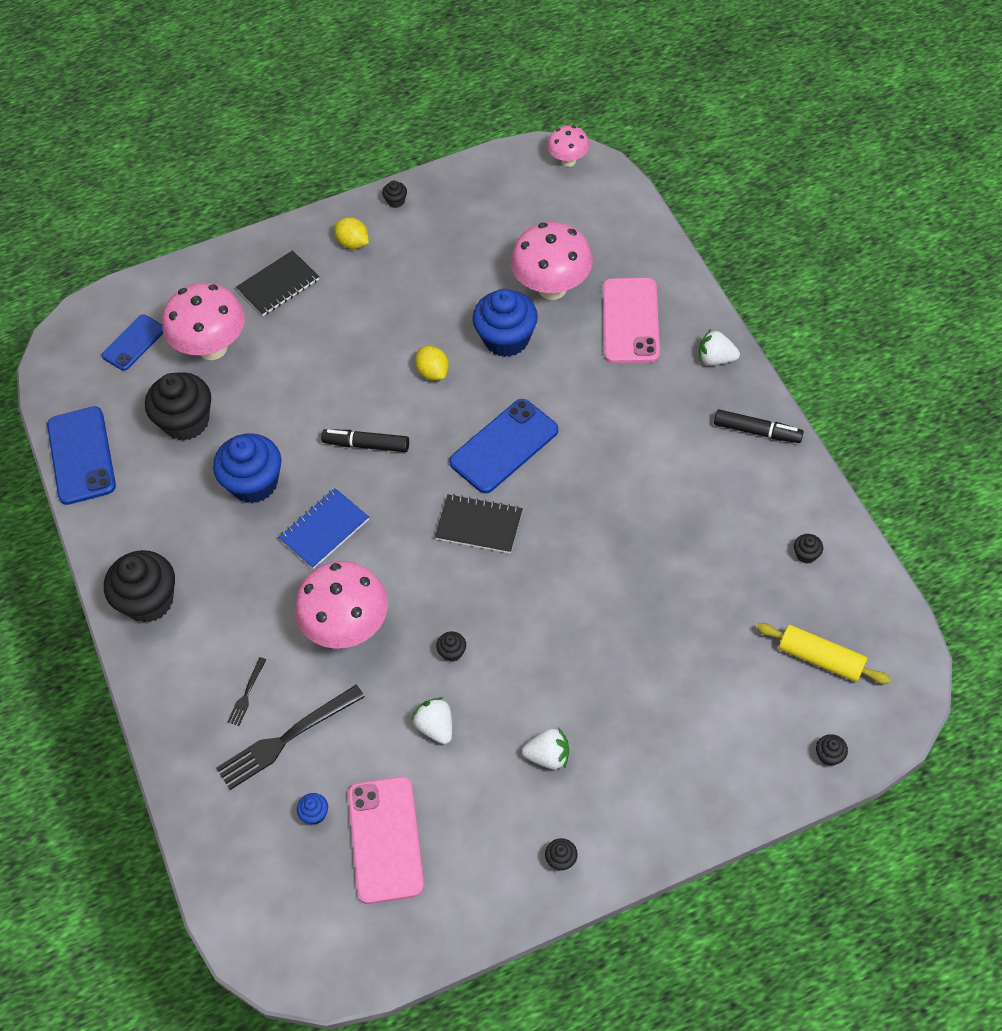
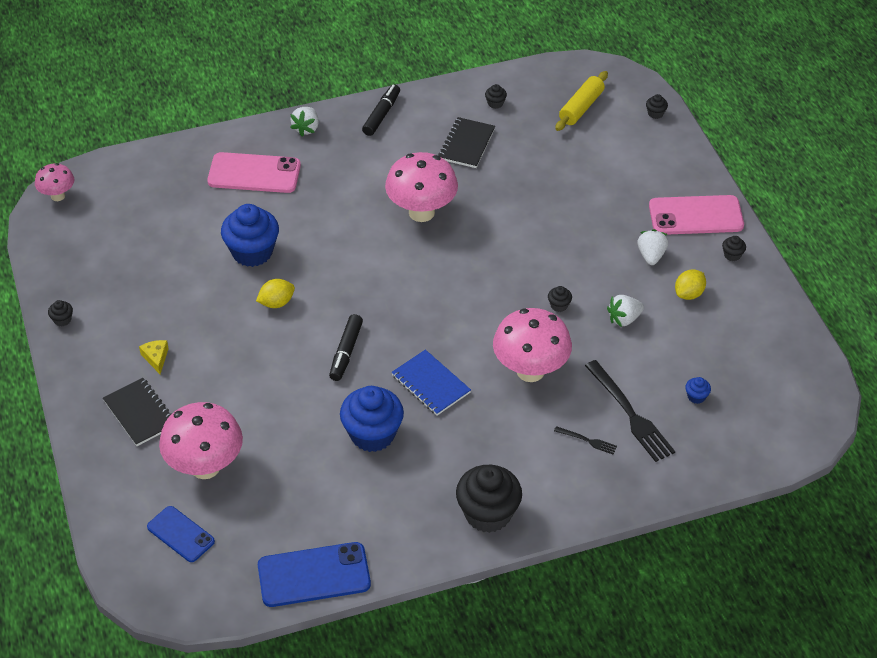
camera: 90 degrees left, 10 degrees down
black cupcake [145,372,211,441] -> none
yellow lemon [334,217,369,249] -> yellow lemon moved to [675,269,706,300]
pink phone [348,776,424,904] -> pink phone moved to [649,195,744,234]
black notebook [435,494,523,553] -> black notebook moved to [438,117,495,168]
blue phone [449,399,558,493] -> none
pink mushroom [511,222,593,300] -> pink mushroom moved to [385,152,458,222]
none -> yellow cheese [139,340,169,374]

